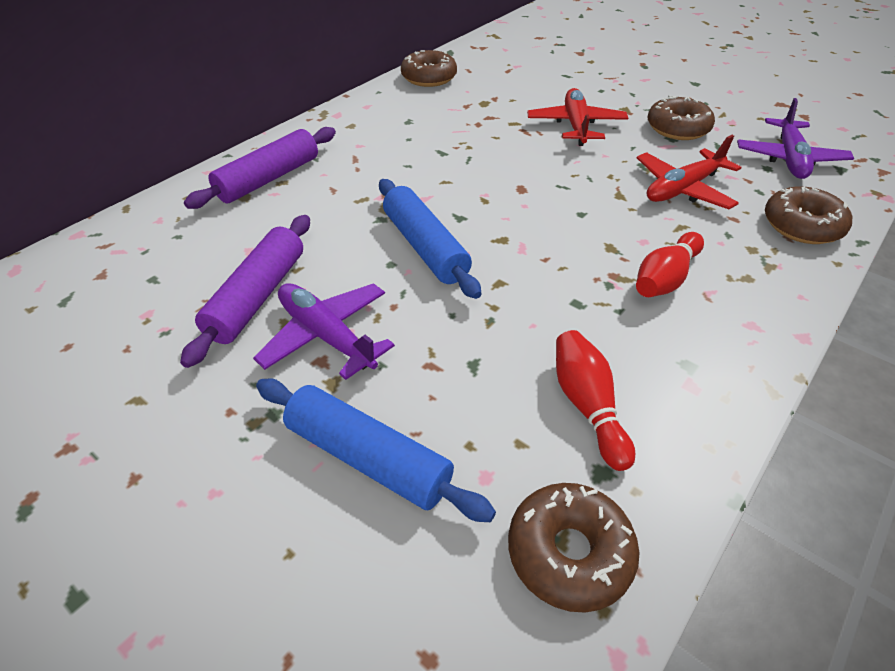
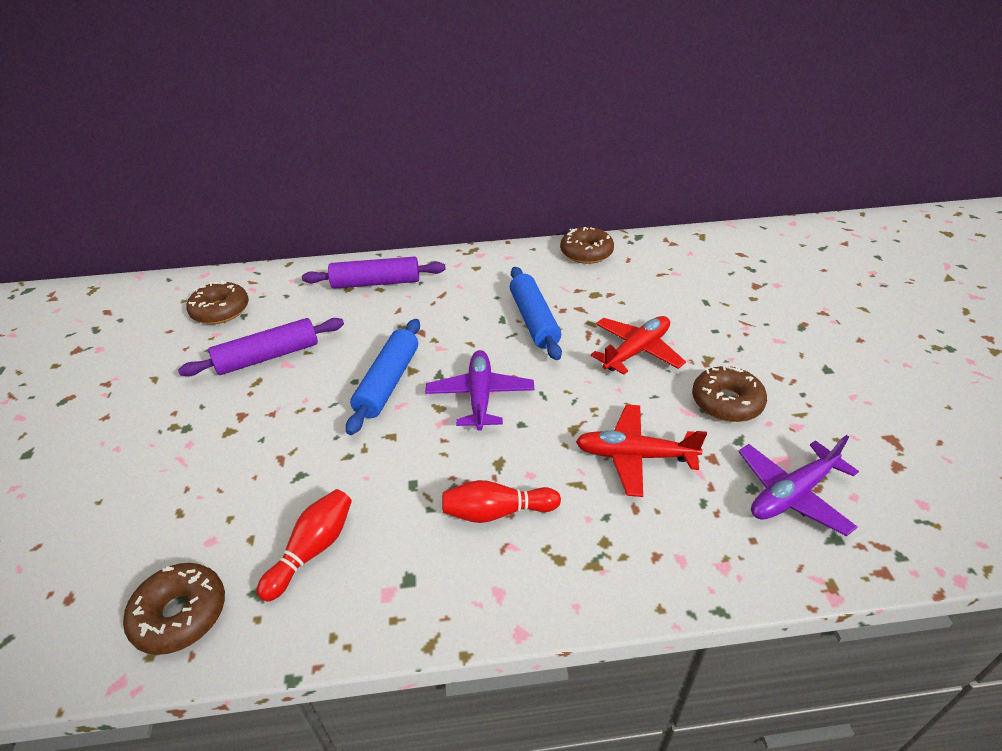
camera: 45 degrees right, 5 degrees down
purple plane [253,283,395,380] -> purple plane moved to [425,350,534,431]
blue rolling pin [256,379,496,522] -> blue rolling pin moved to [510,267,562,360]
brown donut [765,186,852,244] -> brown donut moved to [186,280,249,324]

